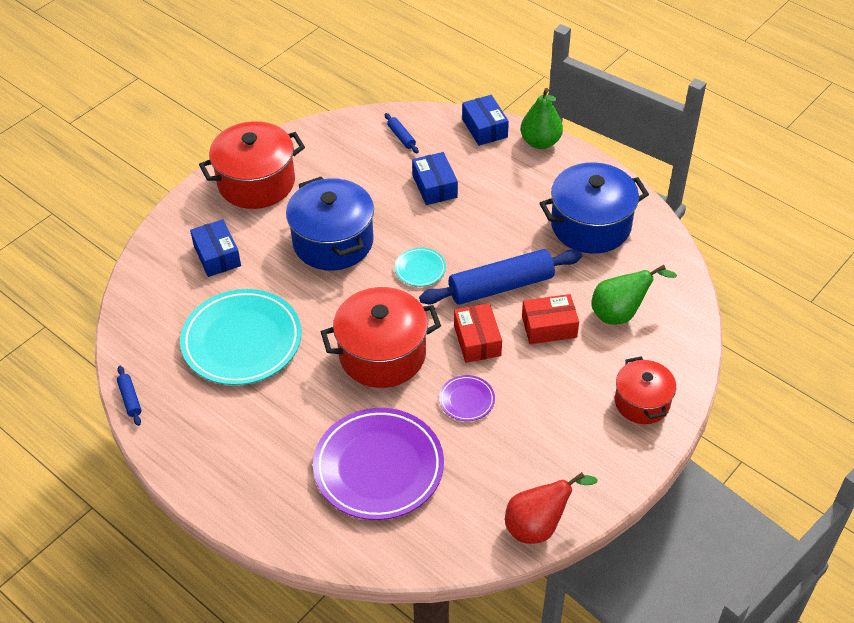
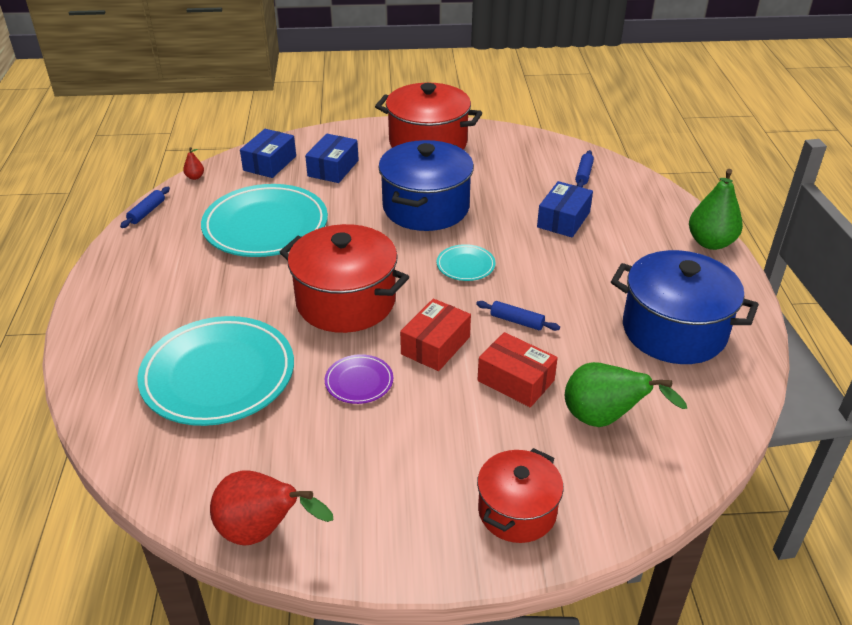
camera: 45 degrees right, 10 degrees down
purple plate [313,408,444,520] -> turquoise plate [137,316,294,426]
blue rolling pin [419,249,582,305] -> blue rolling pin [476,301,560,331], size x0.42
blue box [462,95,509,146] -> blue box moved to [240,129,296,178]
none -> red pear [183,147,204,180]

